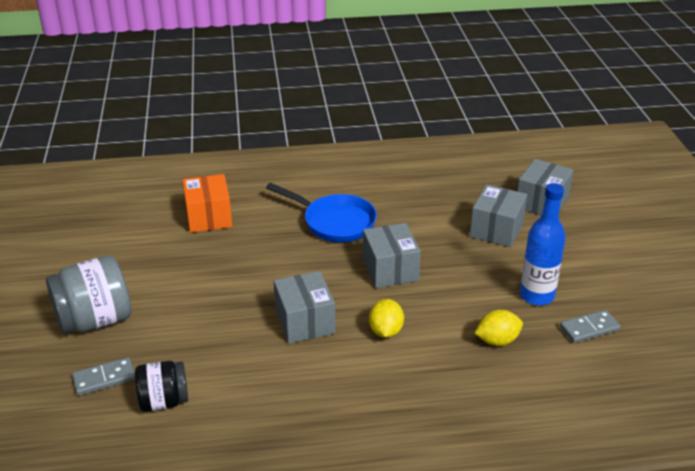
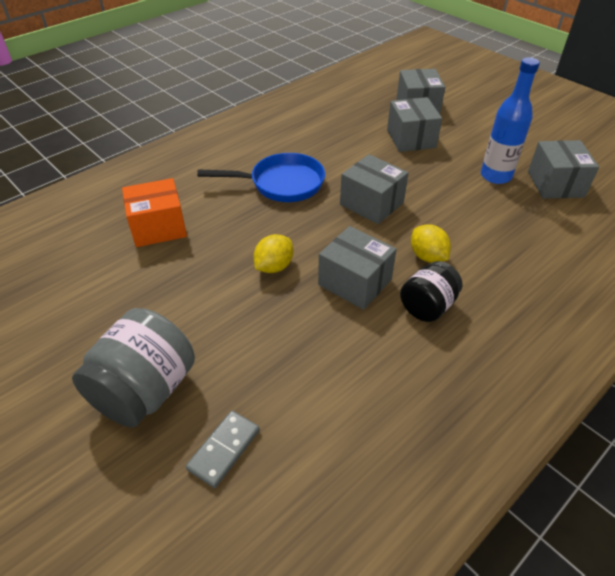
camera: 35 degrees left, 10 degrees up
black jar [135,361,188,412] -> black jar moved to [400,261,463,322]
orange box [183,174,232,233] -> orange box turned 60 degrees counterclockwise [122,178,187,247]
yellow lemon [475,310,523,346] -> yellow lemon moved to [254,234,293,273]
grey domino [560,310,621,343] -> grey box [528,140,599,199]

